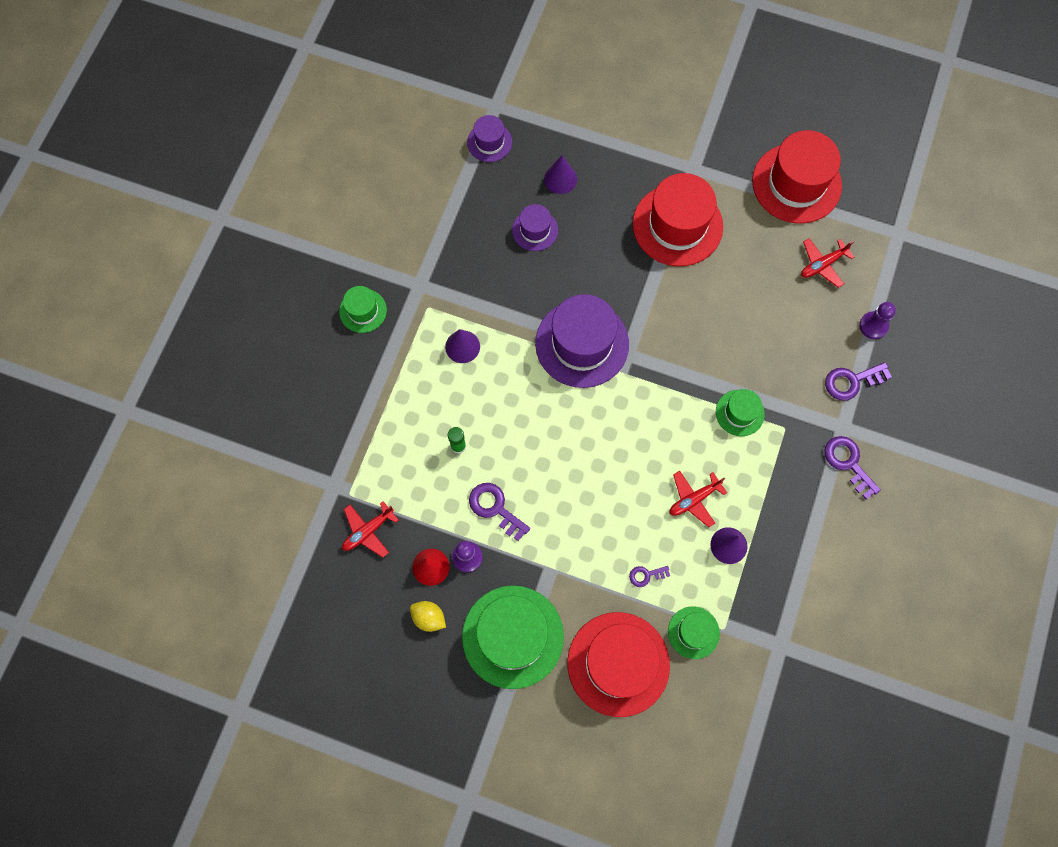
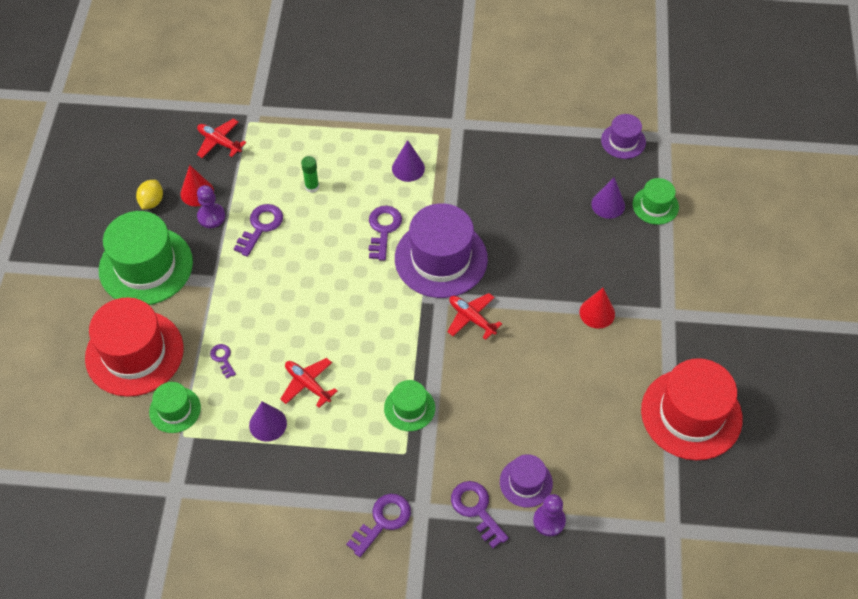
camera: 75 degrees right, 15 degrees down
green hat [339,286,387,333] -> green hat moved to [633,178,679,225]
purple hat [512,204,558,251] -> purple hat moved to [500,454,553,507]
red hat [633,173,723,266] -> red cone [579,288,615,329]
red plane [801,238,855,288] -> red plane moved to [447,293,502,340]
none -> purple key [369,206,402,261]

